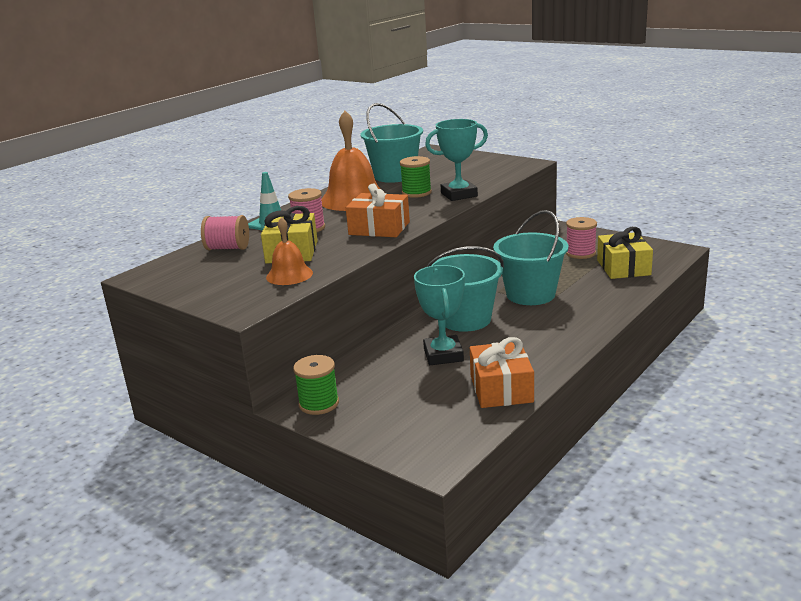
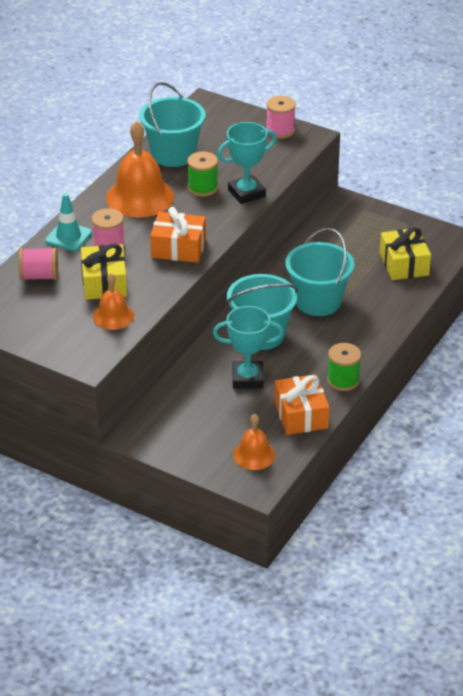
camera: 10 degrees left, 15 degrees up
green spool [293,355,339,415] -> green spool moved to [327,343,361,391]
turquoise trophy [414,265,465,365] -> turquoise trophy turned 75 degrees counterclockwise [213,306,284,388]
pink spool [566,217,597,259] -> pink spool moved to [266,96,296,139]
none -> orange bell [233,414,276,470]

